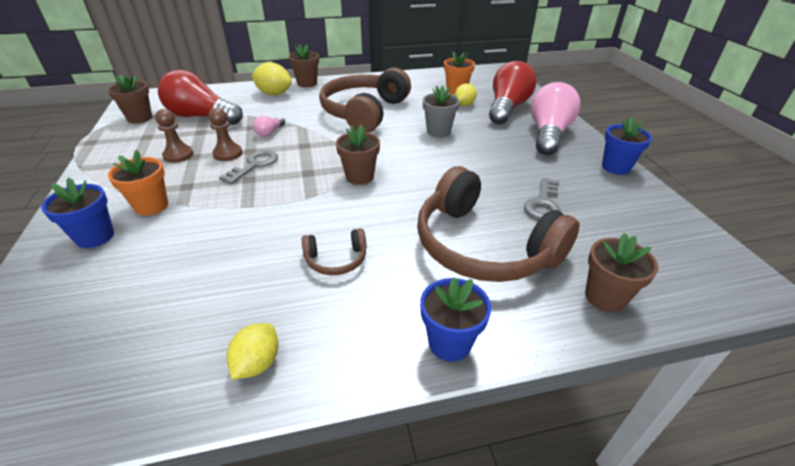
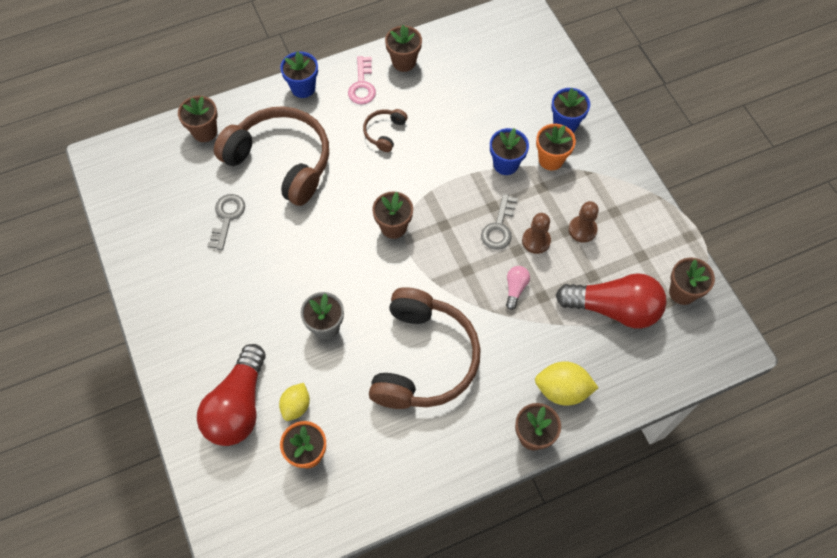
camera: 170 degrees right, 25 degrees up
yellow lemon [227,323,279,380] -> brown flower pot [385,25,422,72]
brown headphones [302,228,367,275] -> brown headphones turned 45 degrees counterclockwise [363,109,407,152]
pink light bulb [531,82,581,155] -> none
blue flower pot [602,117,652,175] -> blue flower pot moved to [490,128,529,175]
none -> pink key [348,56,376,105]

